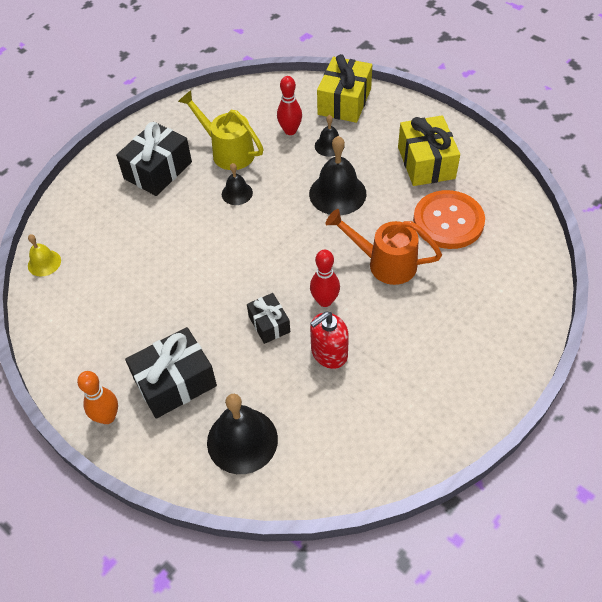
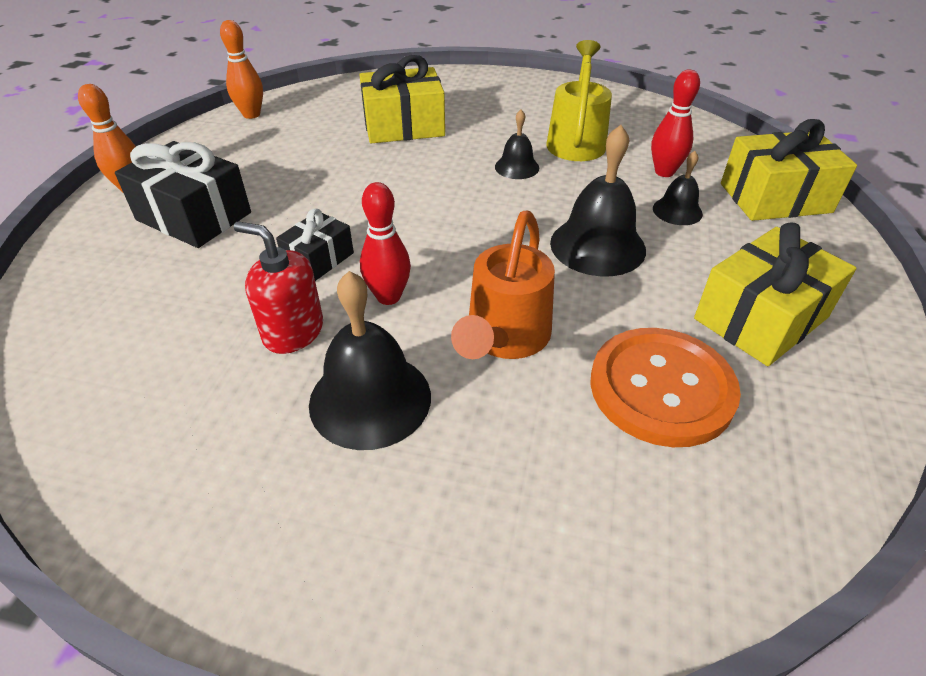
camera: 60 degrees right, 10 degrees down
yellow bell [28,234,61,277] -> none
black gift [116,122,192,196] -> none
black bell [207,394,278,474] -> black bell moved to [309,271,431,450]
orange watering can [326,209,442,285] -> orange watering can turned 150 degrees counterclockwise [451,211,555,359]
none -> orange bowling pin [220,20,263,119]
none -> yellow gift [359,55,445,143]

